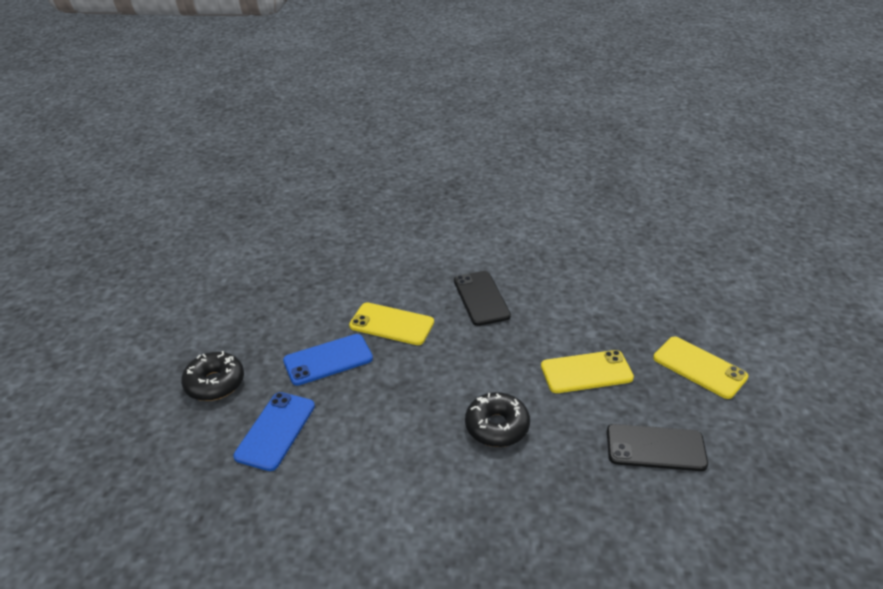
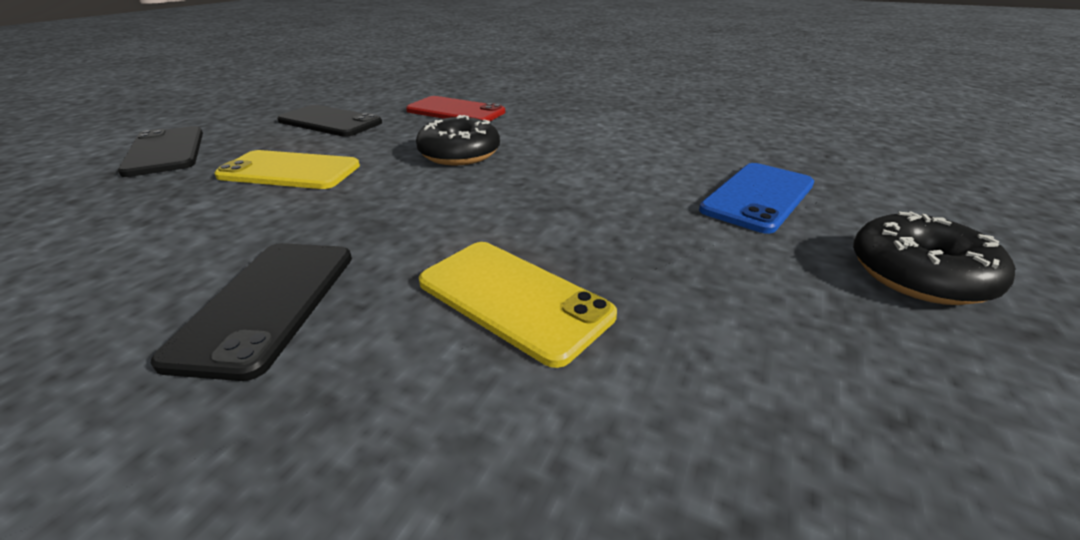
camera: 160 degrees left, 5 degrees down
blue phone [283,334,373,386] -> none
yellow phone [653,336,748,399] -> black phone [118,126,203,177]
none -> red phone [406,96,505,121]

